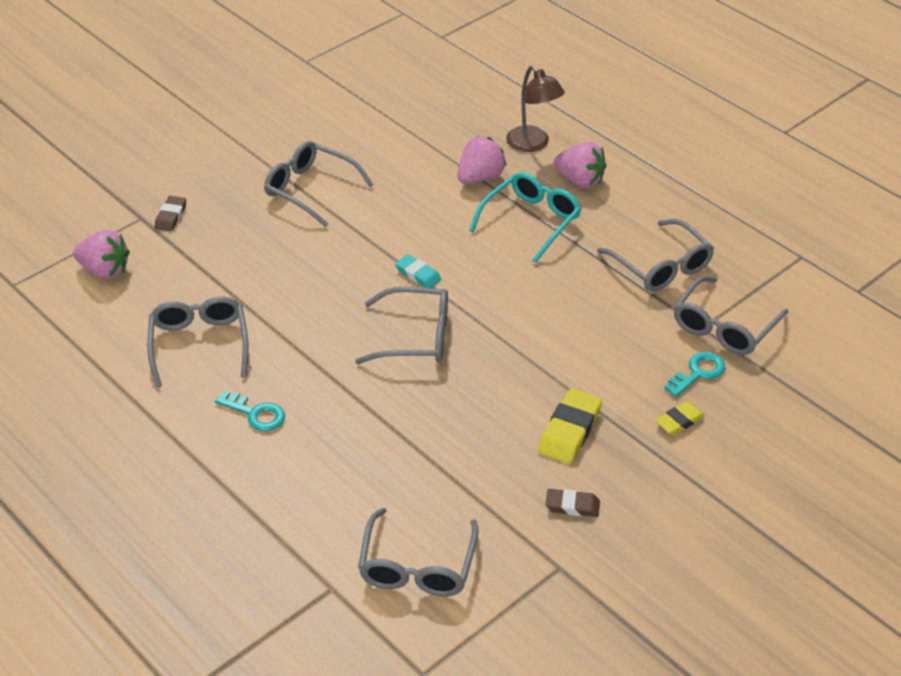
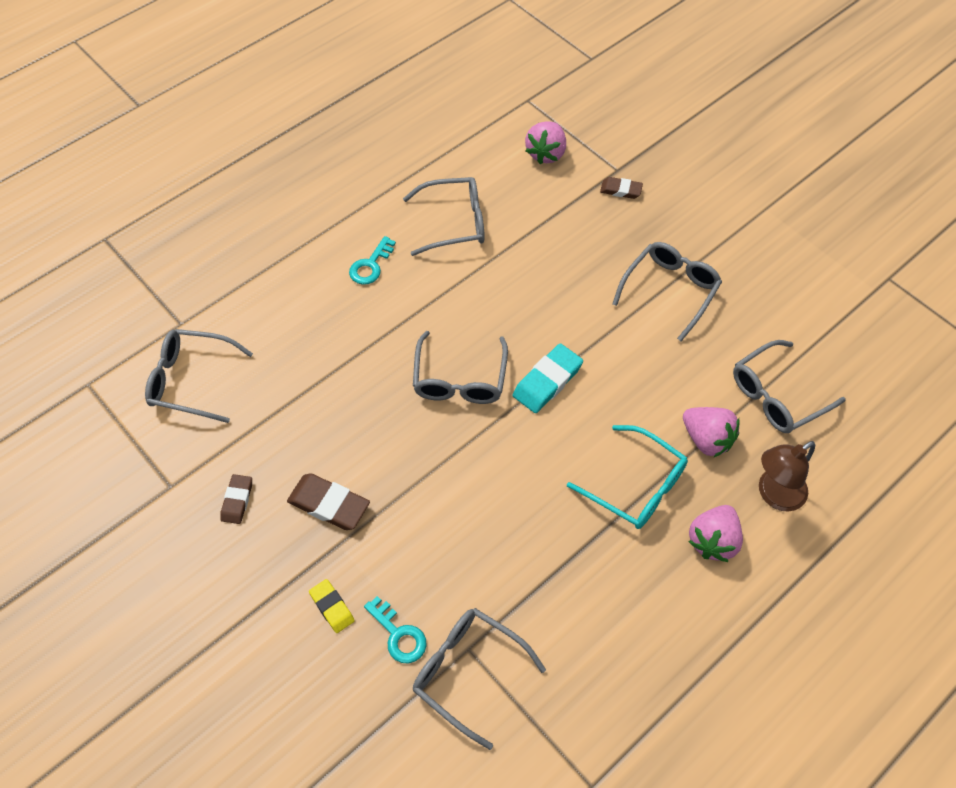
camera: 90 degrees right, 15 degrees up
turquoise eraser [395,254,441,288] -> turquoise eraser [513,344,583,413], size x1.64
yellow eraser [538,388,602,464] -> brown eraser [287,473,370,530]
grey glasses [597,219,714,292] -> grey glasses moved to [733,340,846,433]

